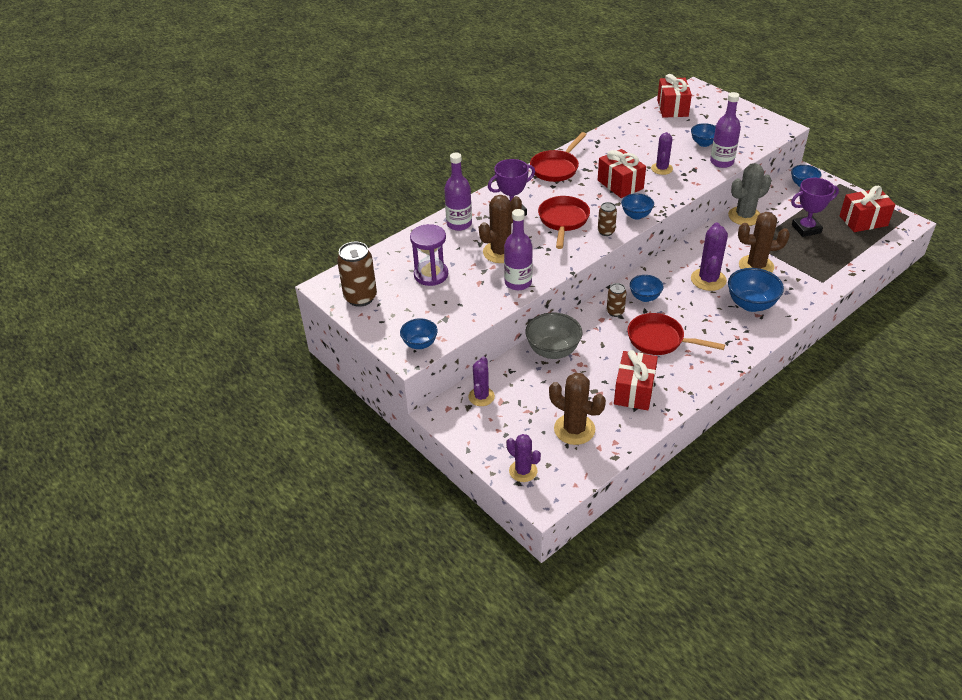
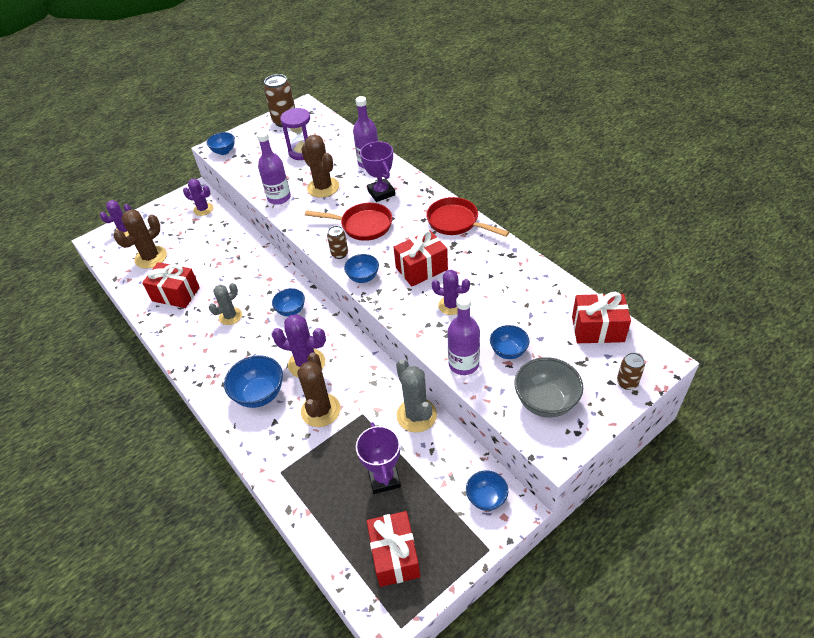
camera: 95 degrees right, 5 degrees up
grey bowl [525,313,582,359] -> grey bowl moved to [515,357,583,418]
brown can [607,283,627,317] -> brown can moved to [617,352,645,390]
red pan [628,313,725,355] -> grey cactus [209,283,242,325]

